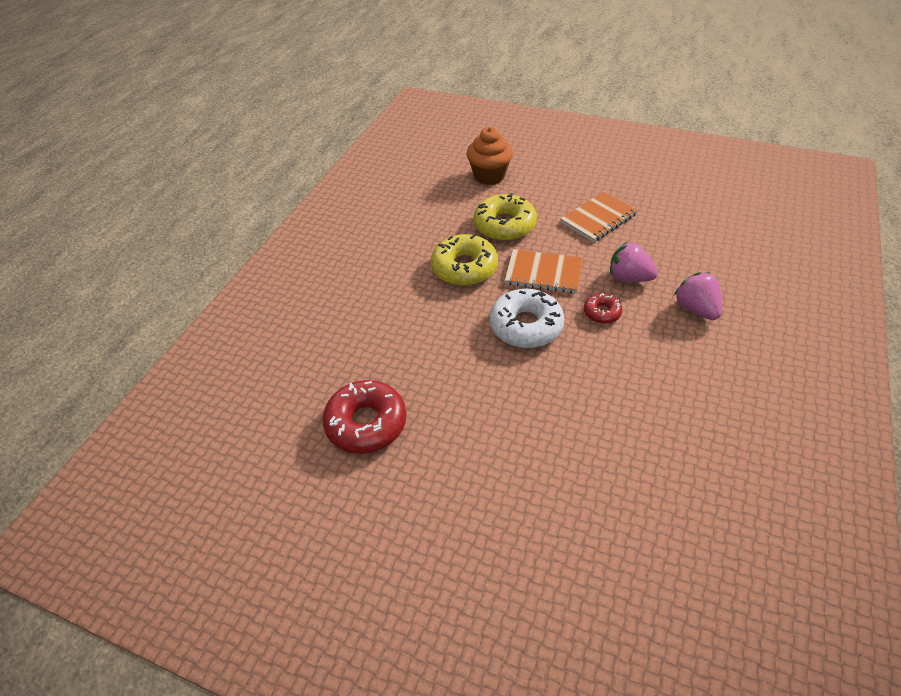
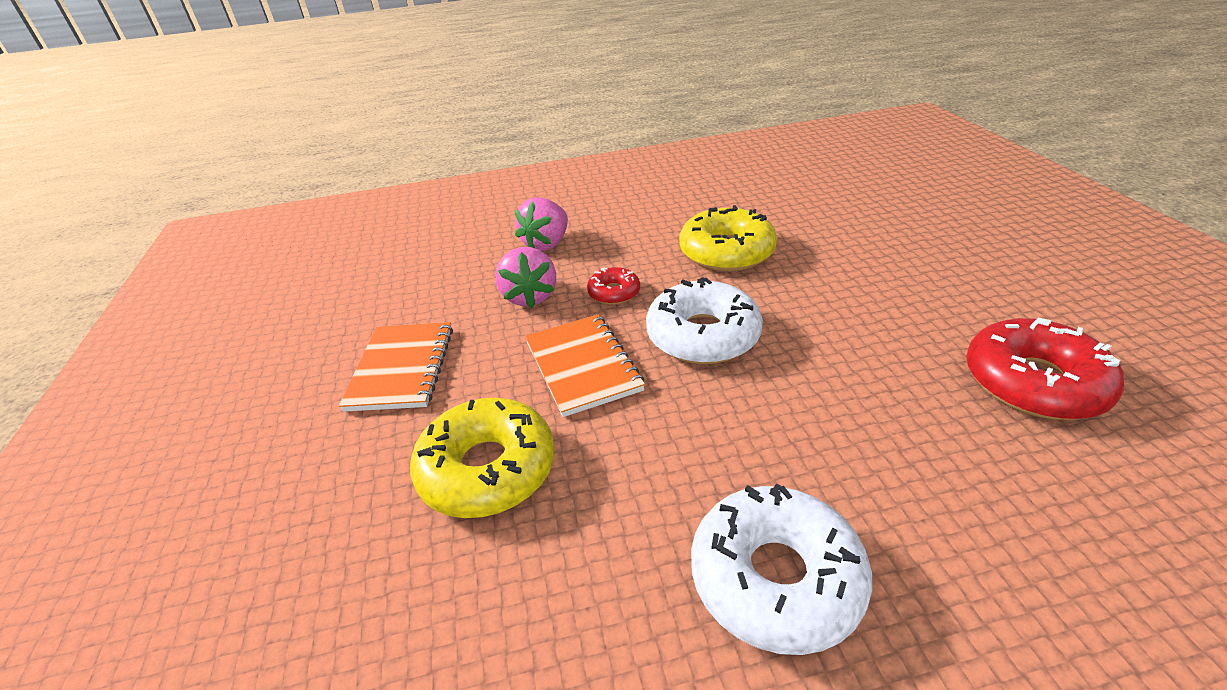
camera: 125 degrees left, 10 degrees down
yellow donut [431,234,498,286] -> yellow donut moved to [680,205,777,271]
orange cupcake [467,127,513,185] -> none
orange notebook [560,192,638,242] -> orange notebook turned 75 degrees clockwise [339,322,453,412]
none -> white donut [691,484,872,655]

